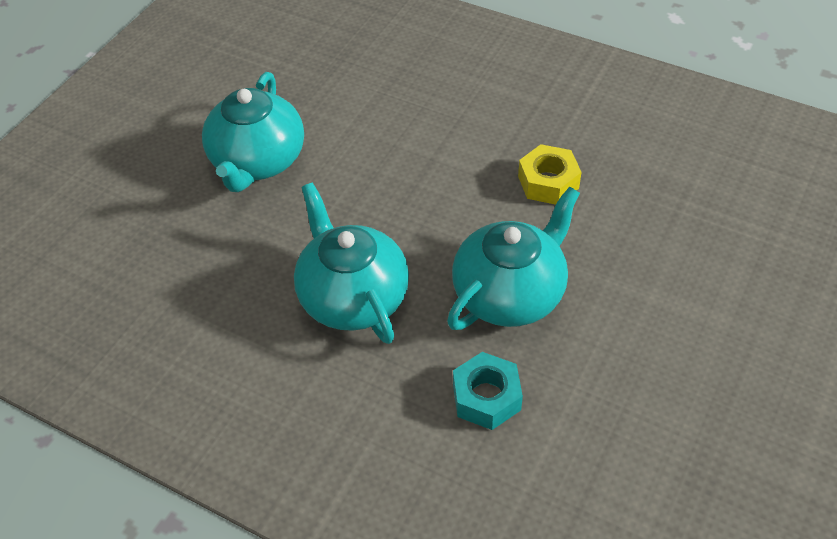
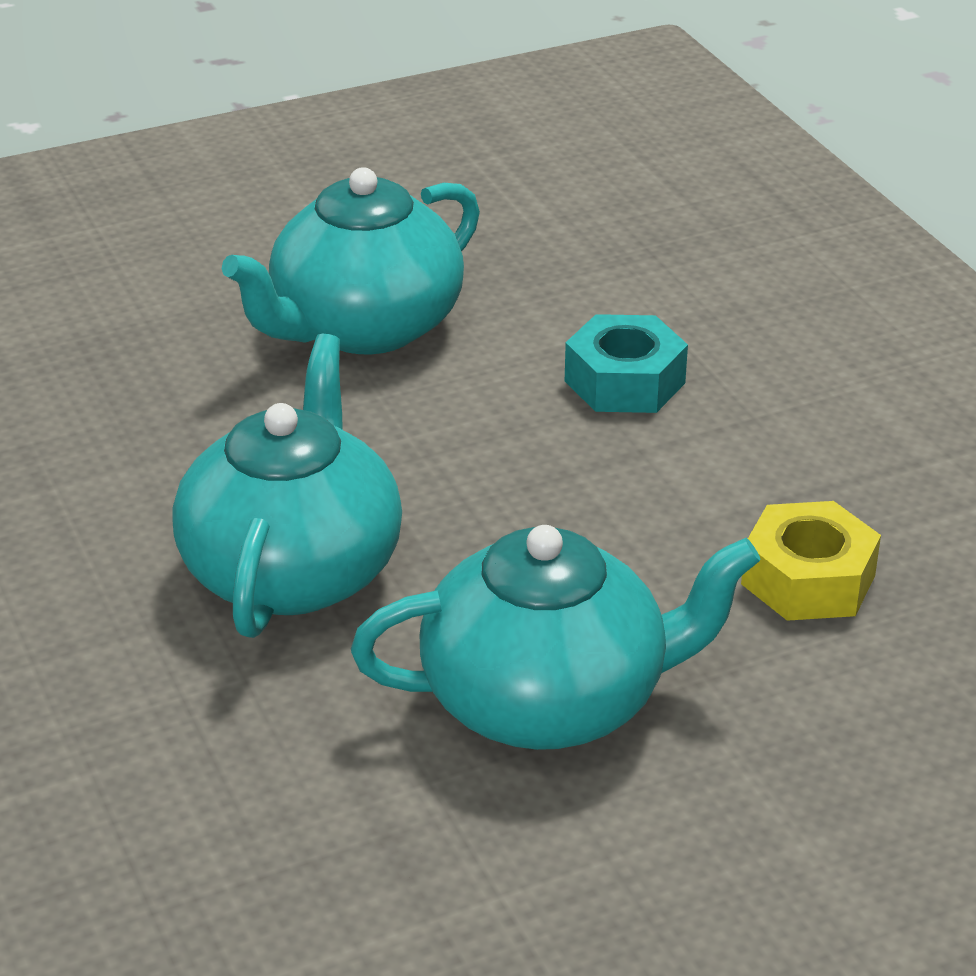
camera: 35 degrees right, 15 degrees down
turquoise nut [453,352,523,430] -> turquoise nut moved to [565,314,688,413]

